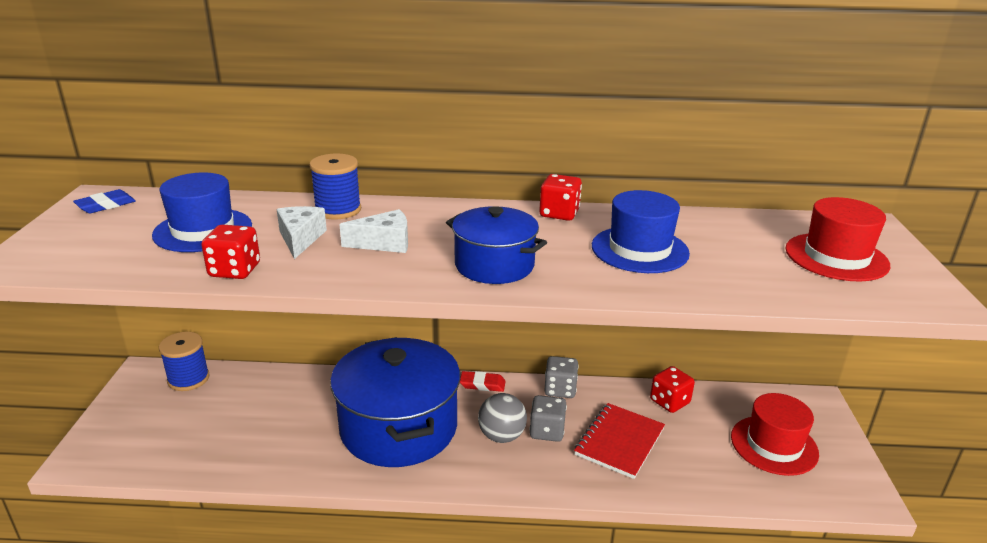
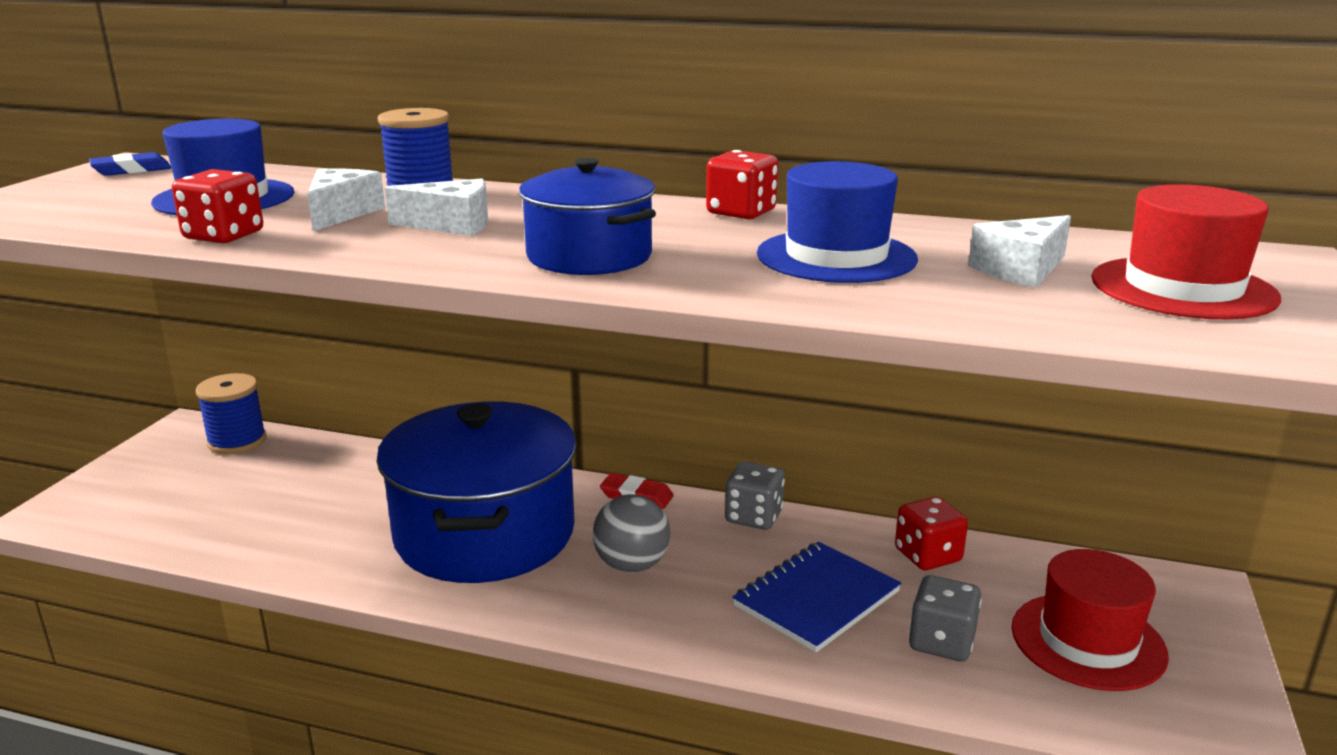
camera: 15 degrees right, 5 degrees down
grey dice [529,395,567,442] -> grey dice moved to [909,575,982,662]
red notebook [574,403,665,479] -> blue notebook [733,542,901,653]
none -> white cheese [968,215,1071,287]

